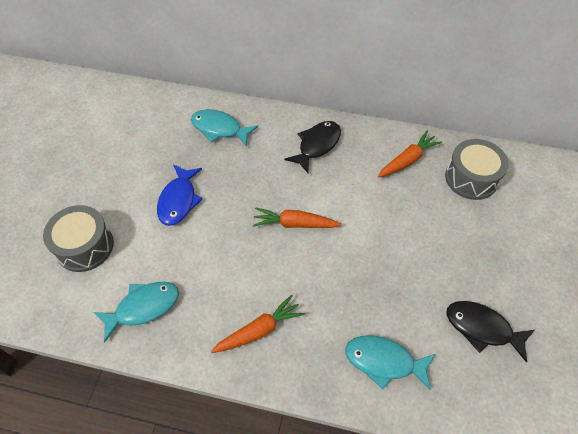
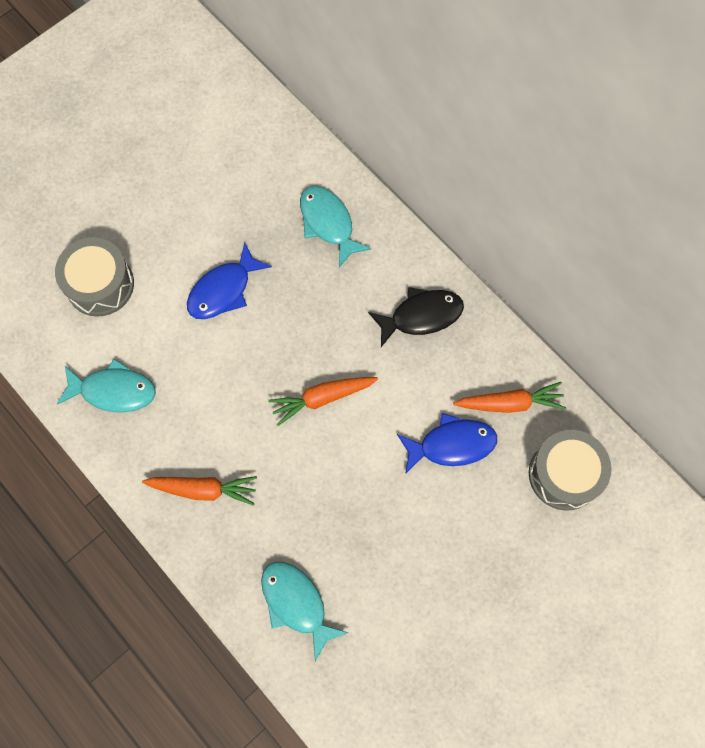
camera: 35 degrees right, 15 degrees up
orange carrot [253,207,341,228] -> orange carrot turned 60 degrees counterclockwise [268,377,378,426]
black fish [446,301,535,362] -> none
none -> blue fish [397,413,497,474]

